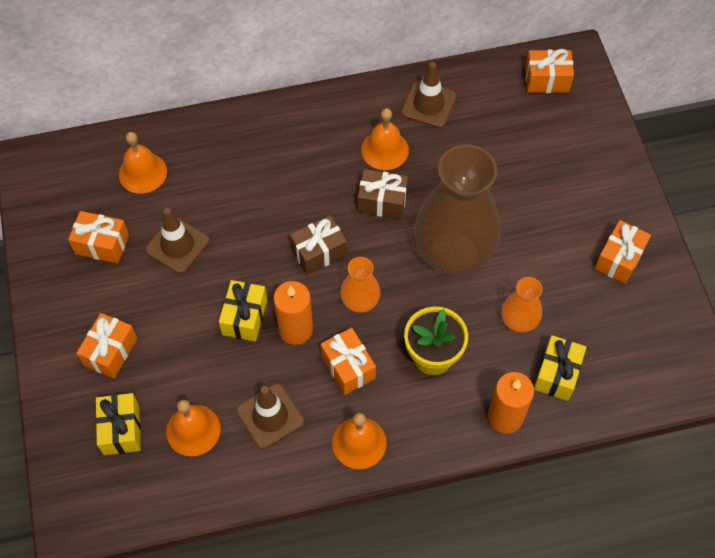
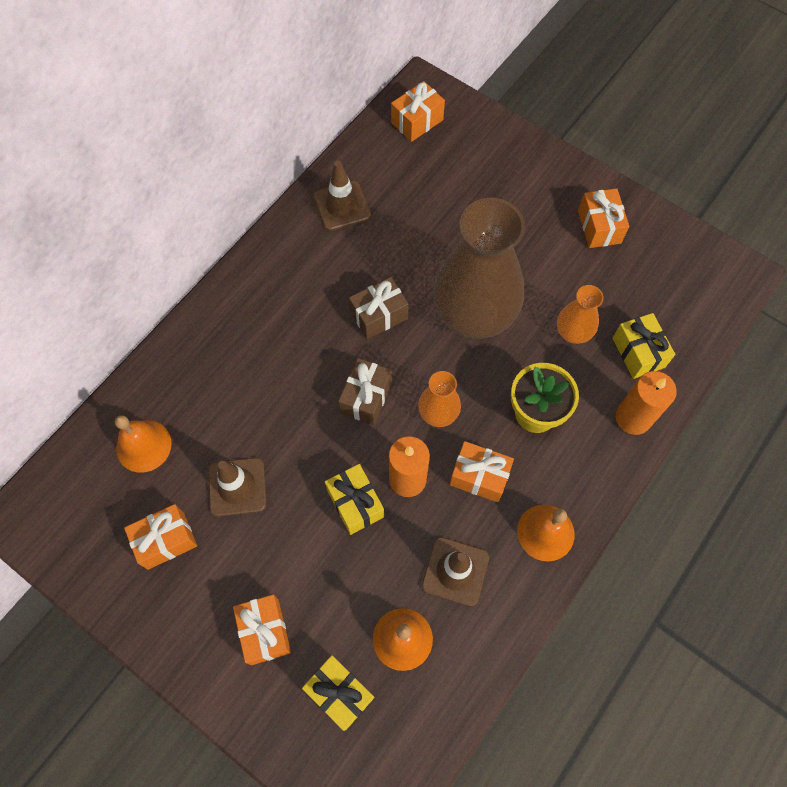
camera: 40 degrees left, 5 degrees up
orange bell [361,108,409,170] -> none

